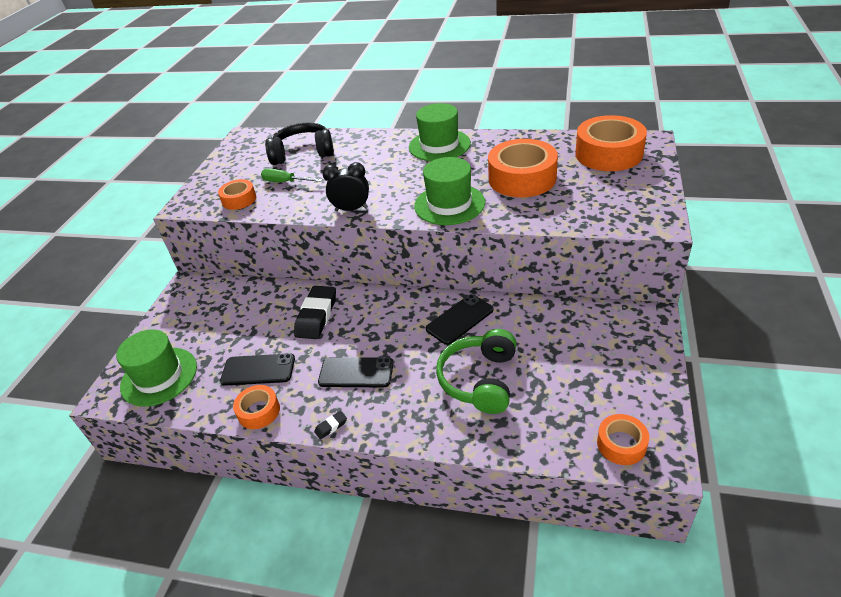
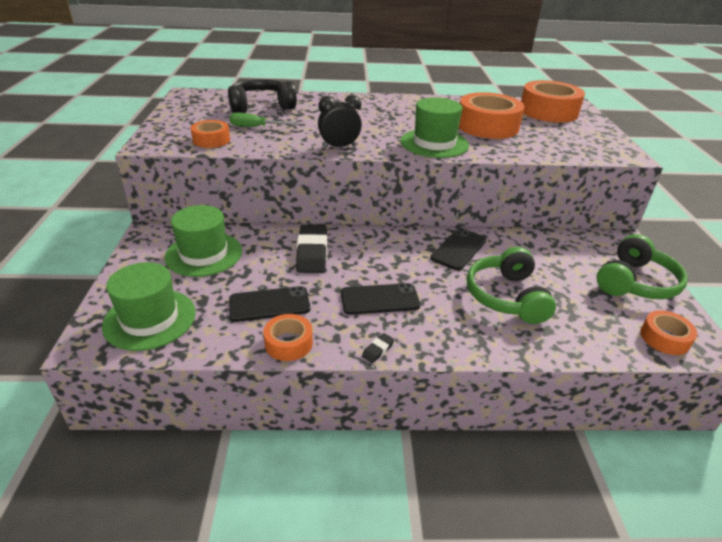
camera: 20 degrees left, 5 degrees down
green hat [409,103,471,161] -> green hat moved to [165,205,242,277]
none -> green headphones [597,234,688,299]

